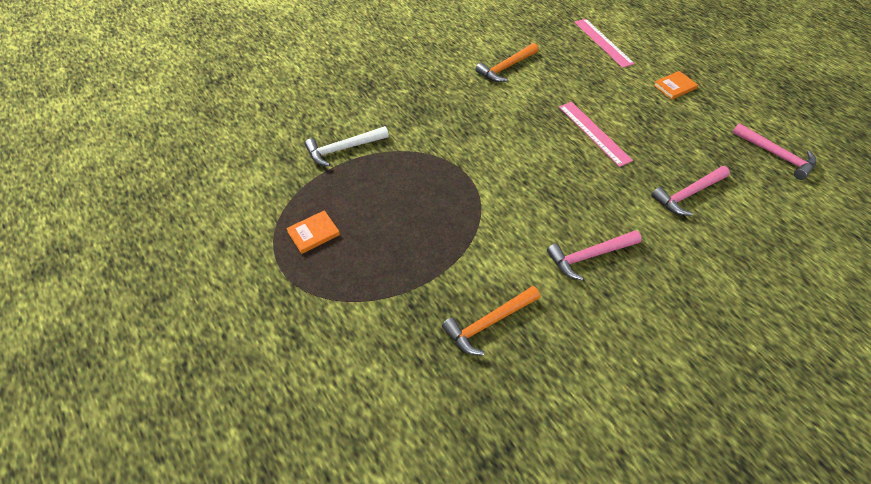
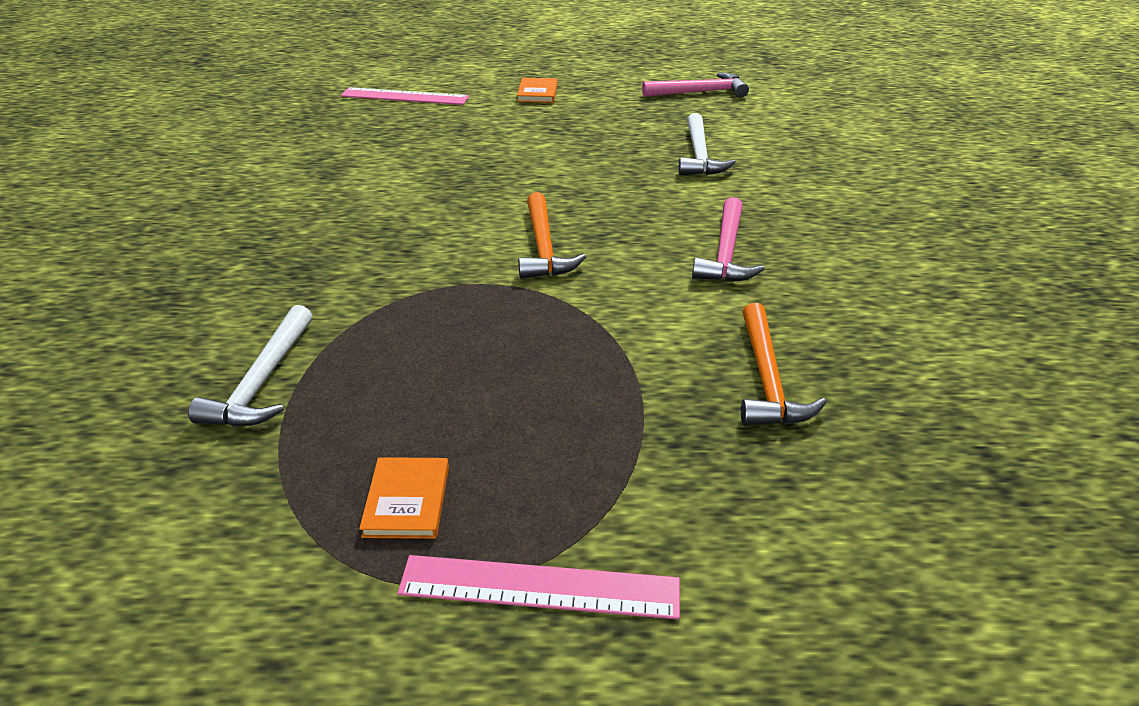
camera: 55 degrees left, 15 degrees down
orange hammer [475,43,539,82] -> orange hammer moved to [518,192,586,279]
pink ruler [559,102,633,167] -> pink ruler moved to [397,555,680,620]
pink hammer [651,166,730,216] -> white hammer [678,113,736,175]

